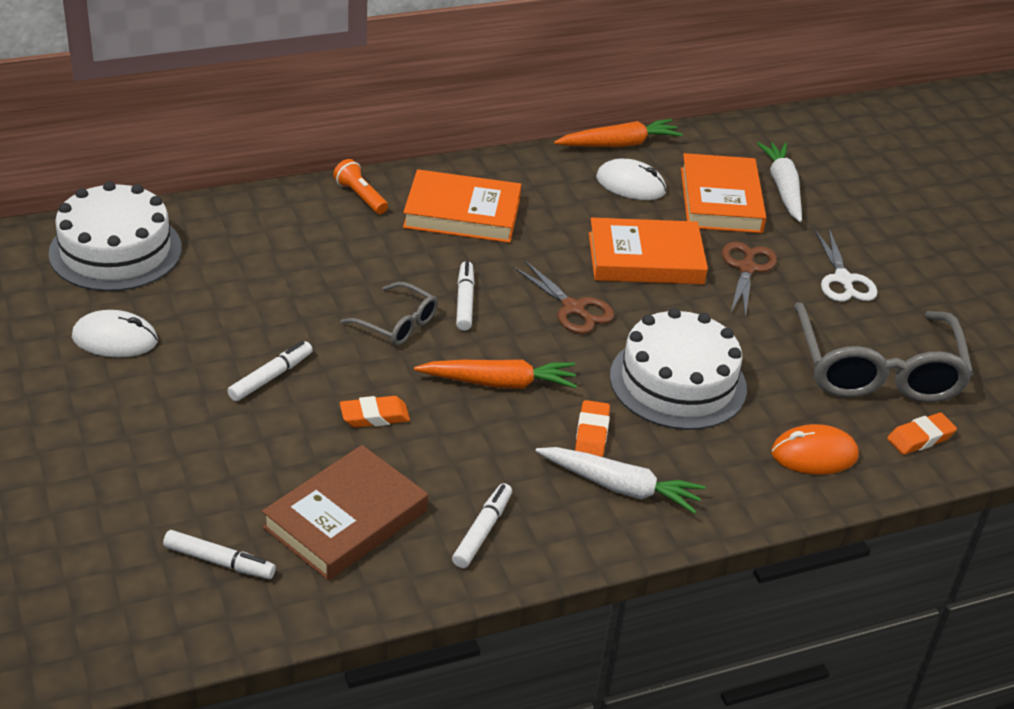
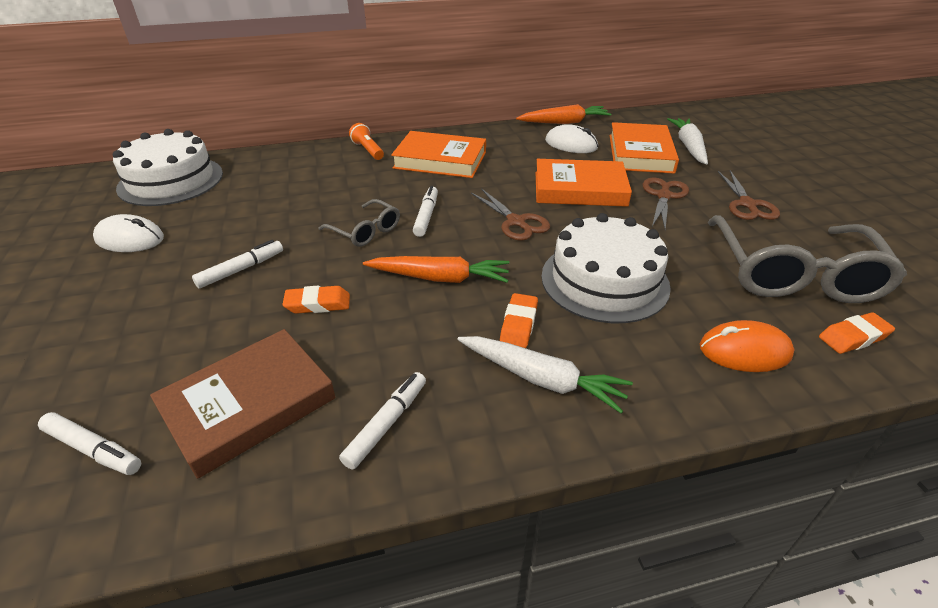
camera: 10 degrees right, 0 degrees up
white scissors [815,229,878,302] -> brown scissors [718,170,780,220]

